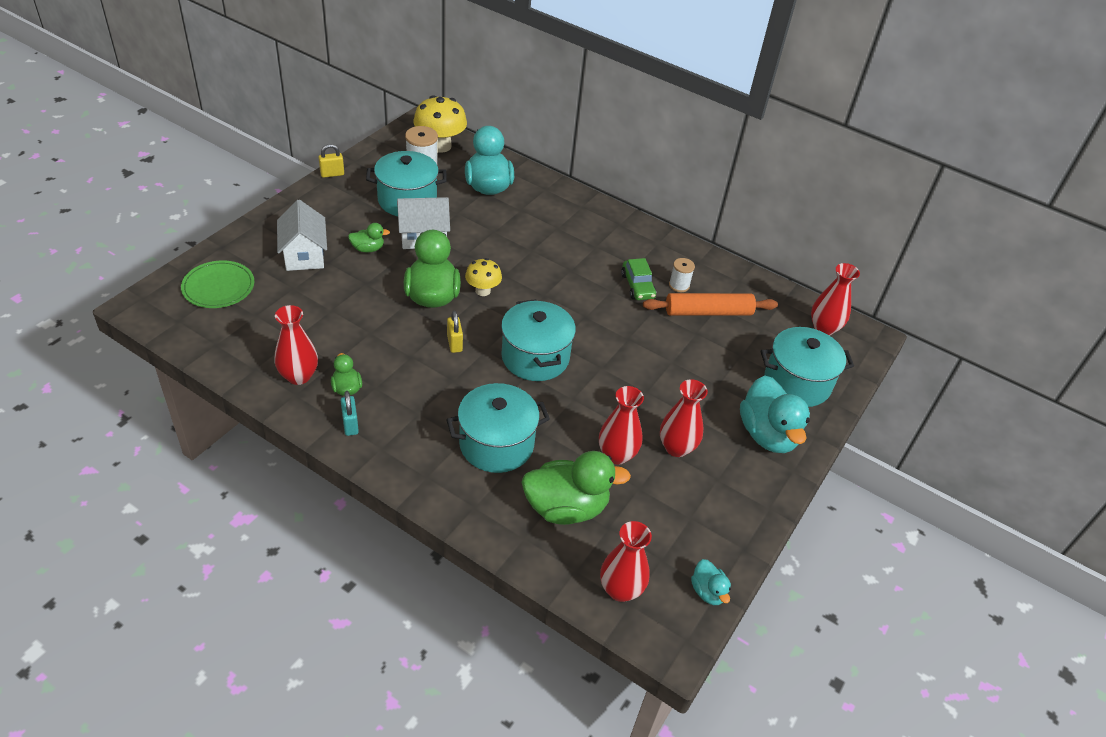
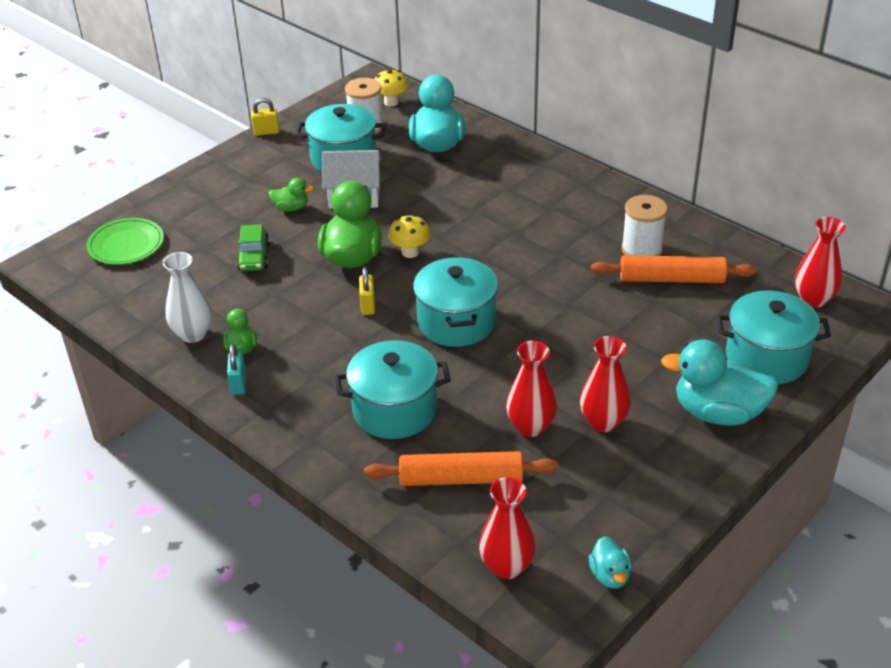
camera: 15 degrees right, 5 degrees down
red vase [274,305,318,385] -> white vase [163,252,212,343]
white house [277,200,327,271] -> none
yellow mushroom [414,95,467,153] -> yellow mushroom [374,69,408,107], size x0.59
green duck [521,451,631,525] -> orange rolling pin [364,451,558,486]
green car [621,258,656,300] -> green car moved to [236,224,270,271]
white spool [669,258,695,292] -> white spool [621,195,668,256], size x1.64
turquoise duck [740,376,810,453] -> turquoise duck turned 105 degrees clockwise [661,340,779,426]

